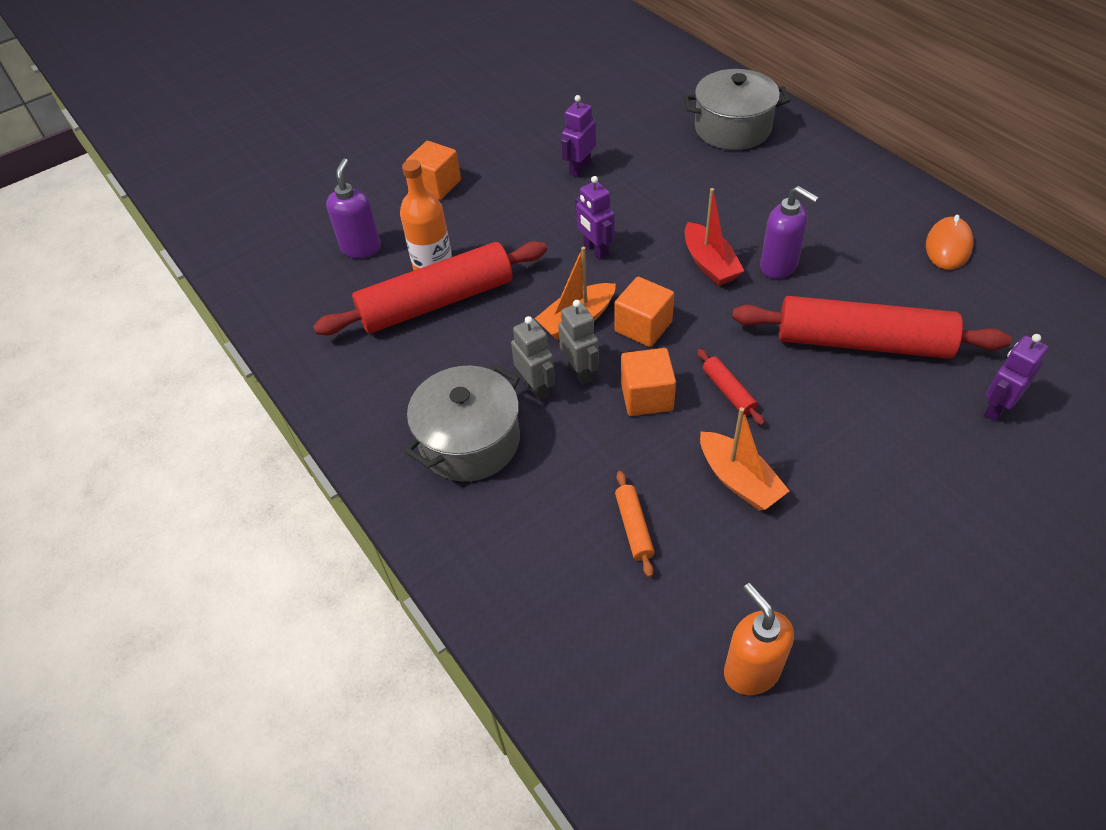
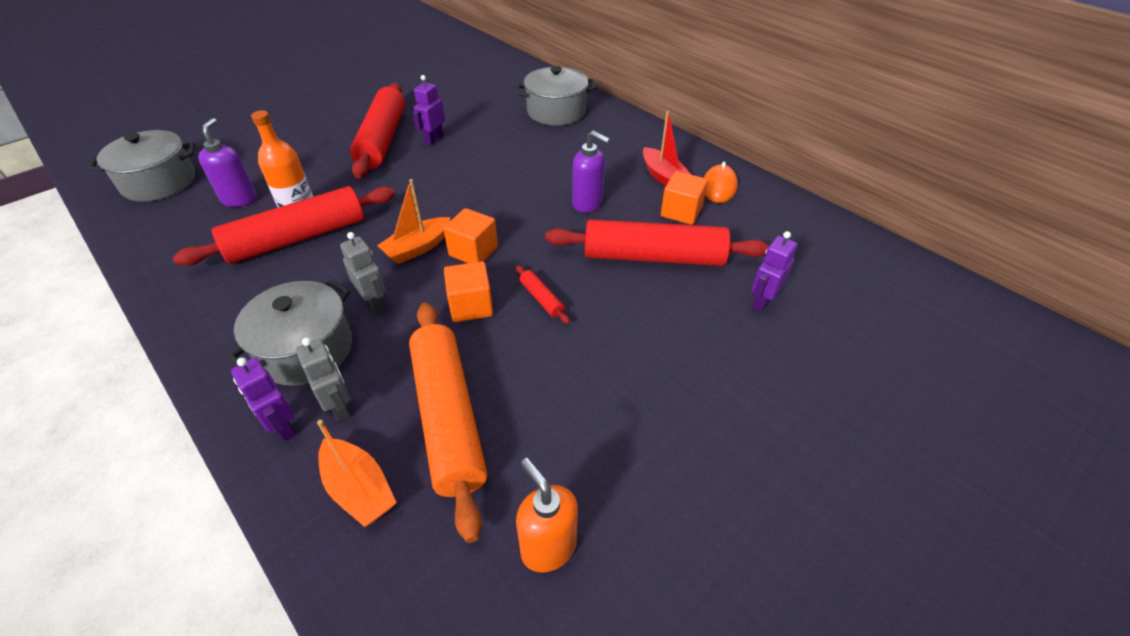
camera: 10 degrees left, 5 degrees down
orange cube [406,141,461,200] -> orange cube moved to [661,171,708,225]
grey robot [558,300,599,385] -> grey robot moved to [296,338,350,422]
purple robot [575,176,614,260] -> purple robot moved to [231,357,296,441]
orange rolling pin [615,471,655,577] -> orange rolling pin [409,302,487,543], size x2.46
red boat [685,188,744,286] -> red boat moved to [643,111,691,186]
orange boat [700,407,789,511] -> orange boat moved to [317,420,397,527]
none -> grey pot [88,130,196,202]
none -> red rolling pin [350,83,405,178]

